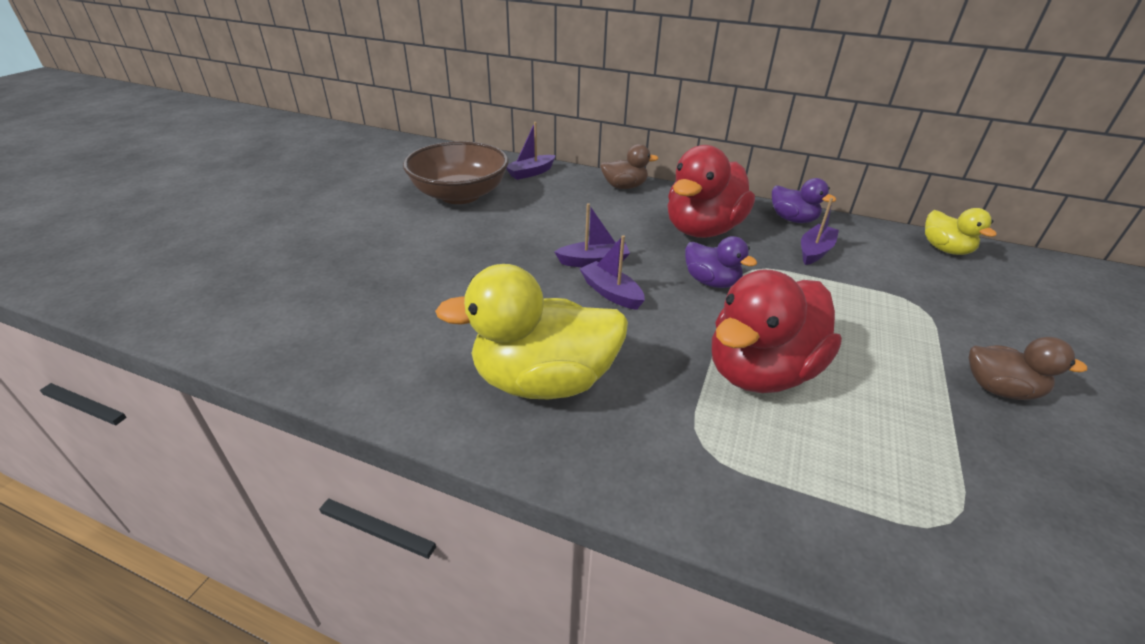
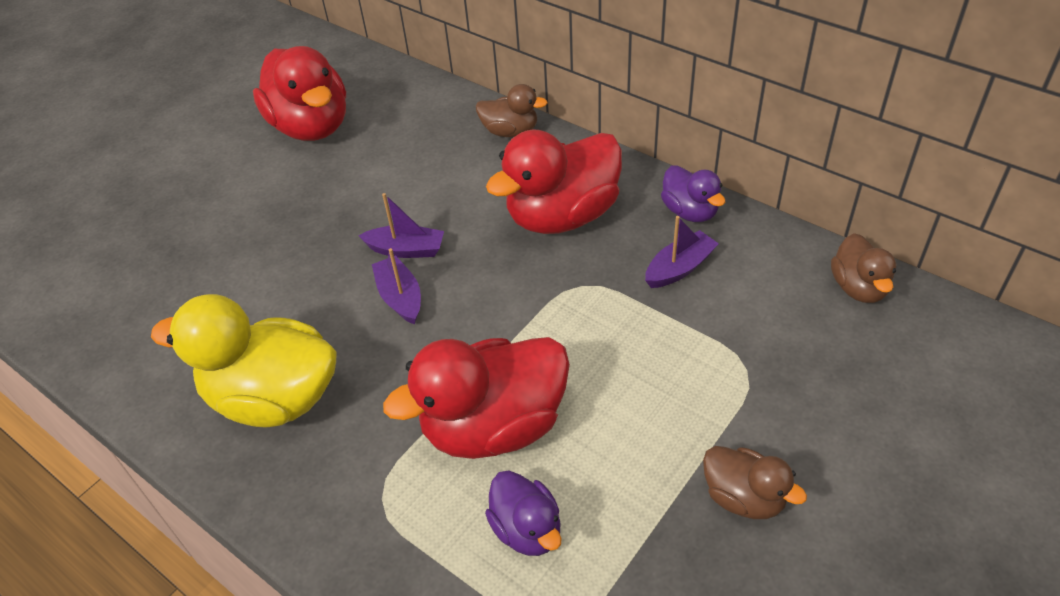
camera: 20 degrees right, 10 degrees up
brown bowl [403,141,509,204] -> red duck [253,46,346,141]
purple boat [506,122,556,180] -> none
purple duck [685,236,757,288] -> purple duck moved to [485,471,562,556]
yellow duck [925,208,997,255] -> brown duck [831,233,896,303]

